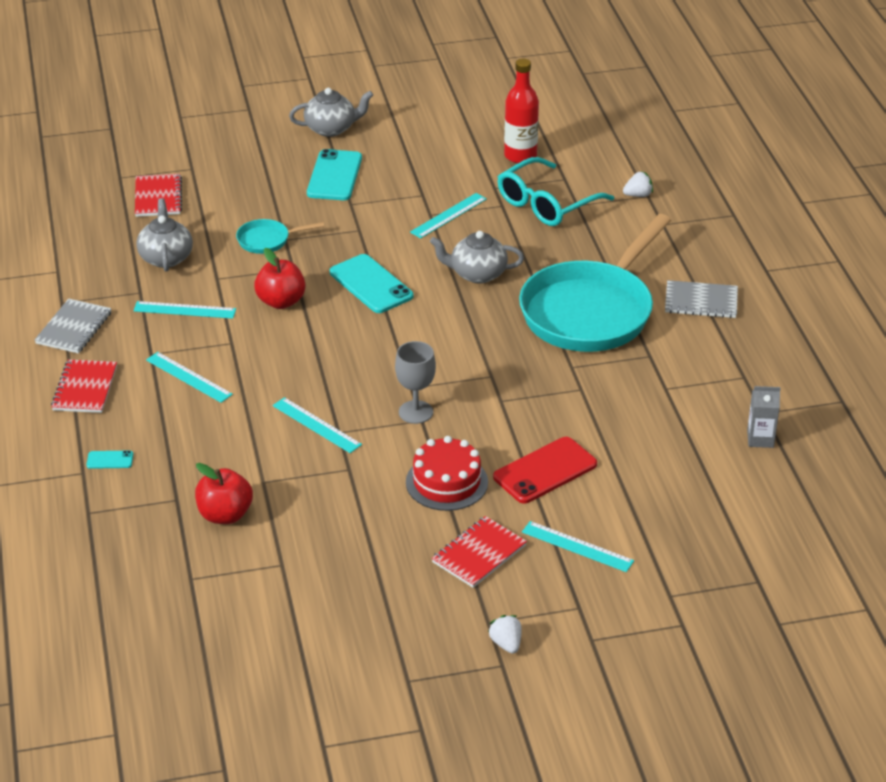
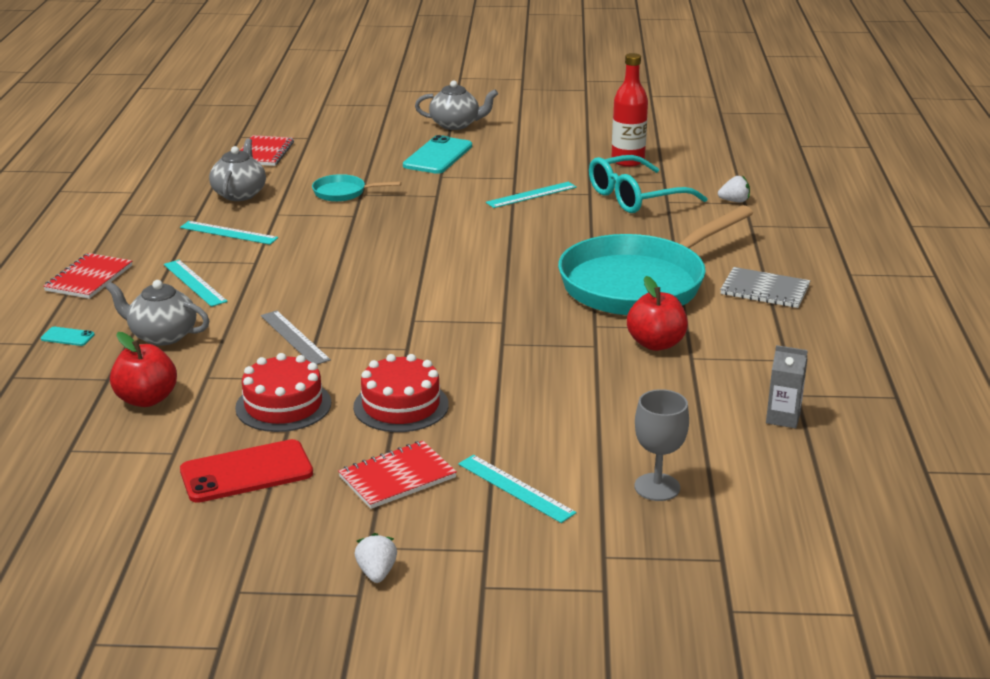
camera: 15 degrees right, 10 degrees down
grey notebook [35,299,112,353] -> none
red apple [254,248,306,309] -> red apple moved to [627,276,688,351]
turquoise ruler [273,397,362,453] -> grey ruler [261,311,331,365]
turquoise phone [330,254,413,313] -> none
grey goblet [395,341,436,424] -> grey goblet moved to [634,389,689,501]
grey teapot [430,231,524,284] -> grey teapot moved to [105,280,209,346]
red phone [493,437,597,504] -> red phone moved to [180,439,313,503]
none -> red cake [235,353,331,432]

